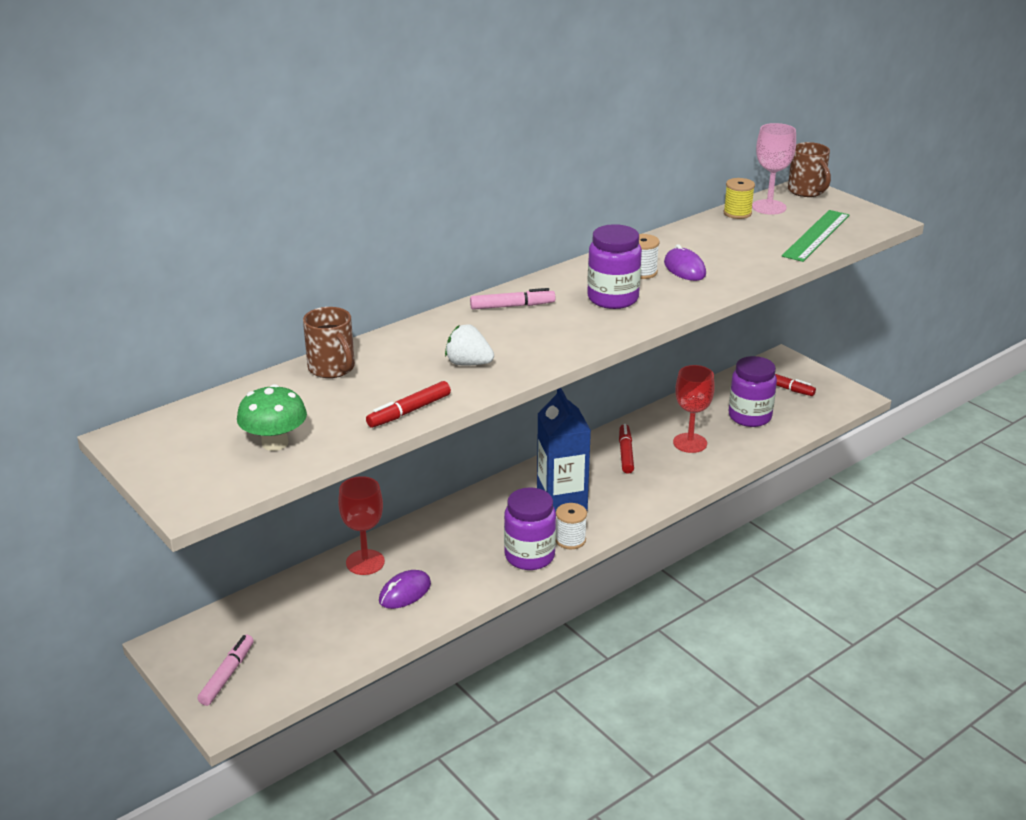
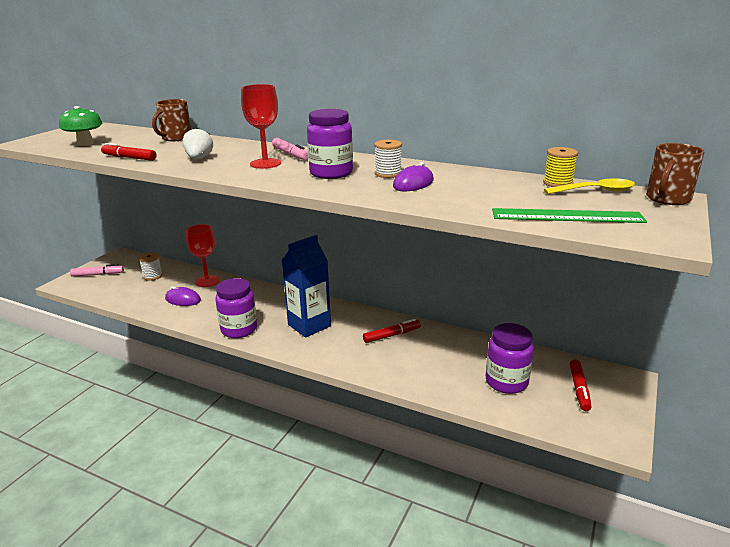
camera: 65 degrees right, 5 degrees down
white spool [556,503,587,549] -> white spool moved to [139,253,163,281]
red goblet [673,365,715,453] -> red goblet moved to [241,84,281,169]
pink goblet [752,123,796,215] -> yellow spoon [544,178,635,194]

